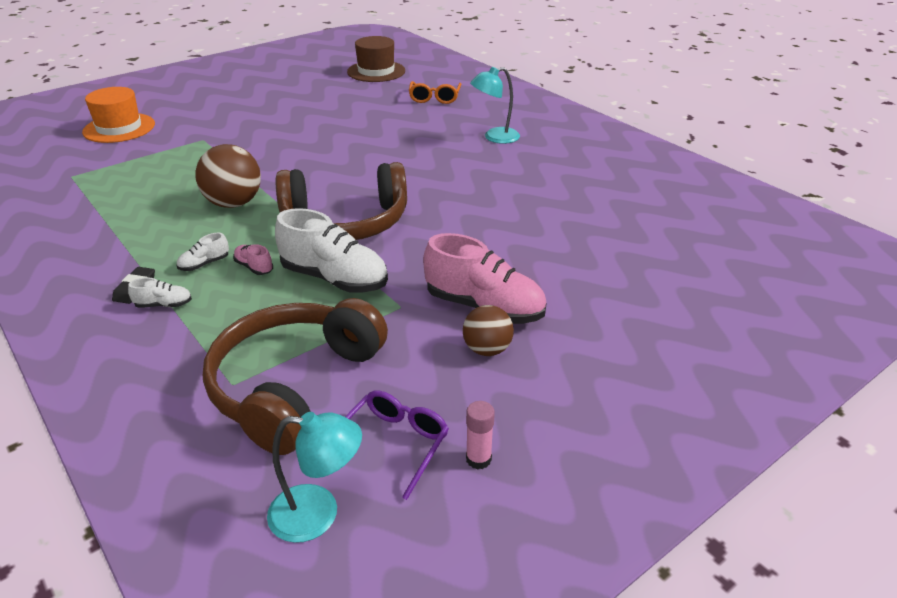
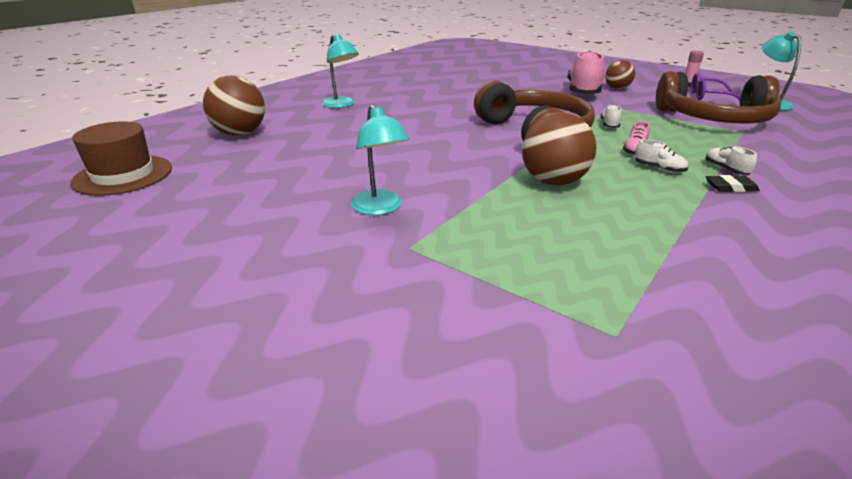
camera: 105 degrees left, 5 degrees down
orange hat [82,87,155,143] -> none
white shoe [275,208,388,293] -> white shoe [600,105,622,128], size x0.45
orange glasses [409,81,461,104] -> brown ball [203,76,265,136]
none -> turquoise lamp [351,104,409,215]

